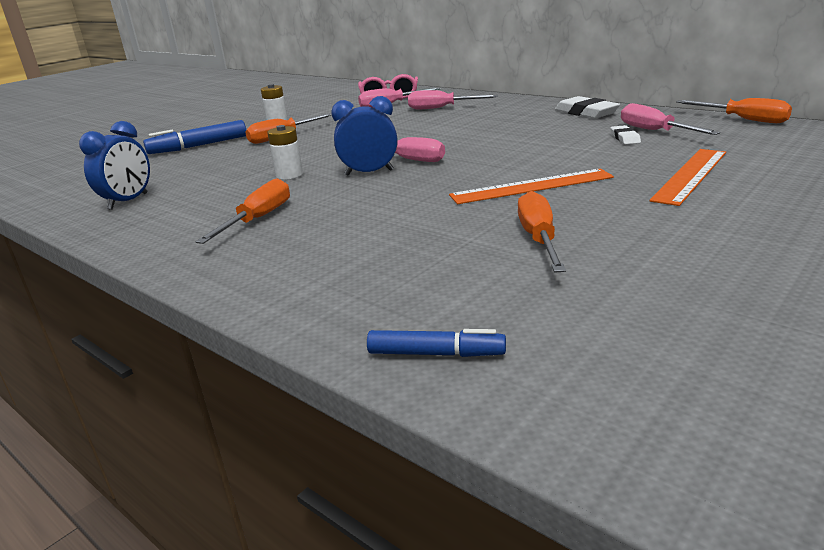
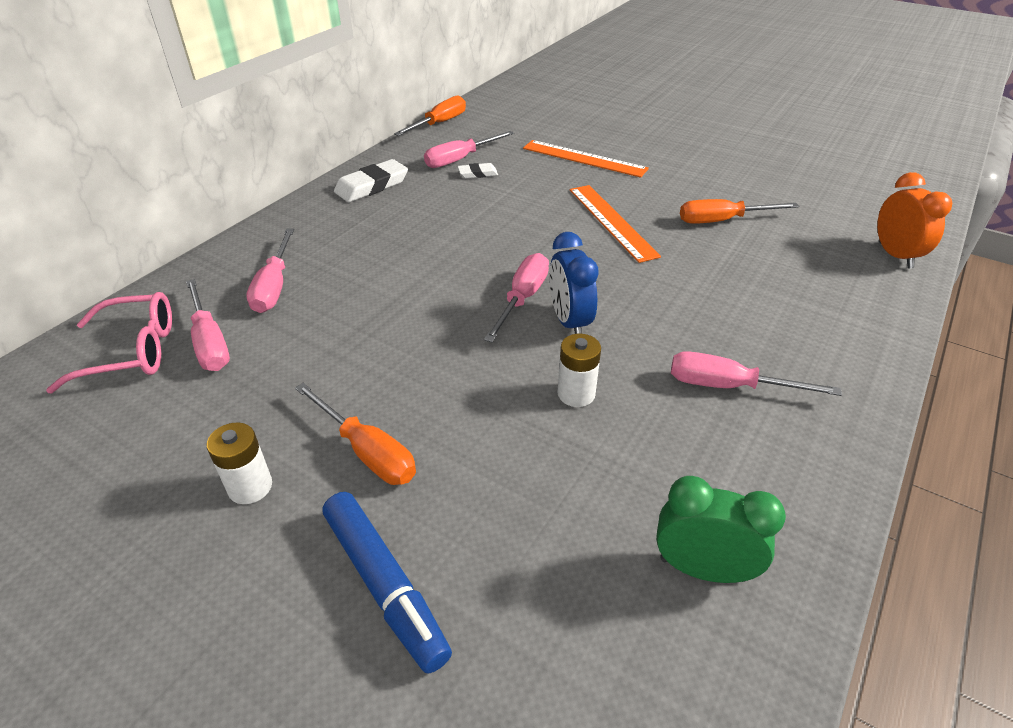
camera: 100 degrees left, 15 degrees up
blue clock [79,121,150,210] -> green clock [656,476,786,583]
orange screwdriver [196,178,290,244] -> pink screwdriver [671,351,842,396]
blue marker [367,329,506,357] -> orange clock [877,172,952,269]

